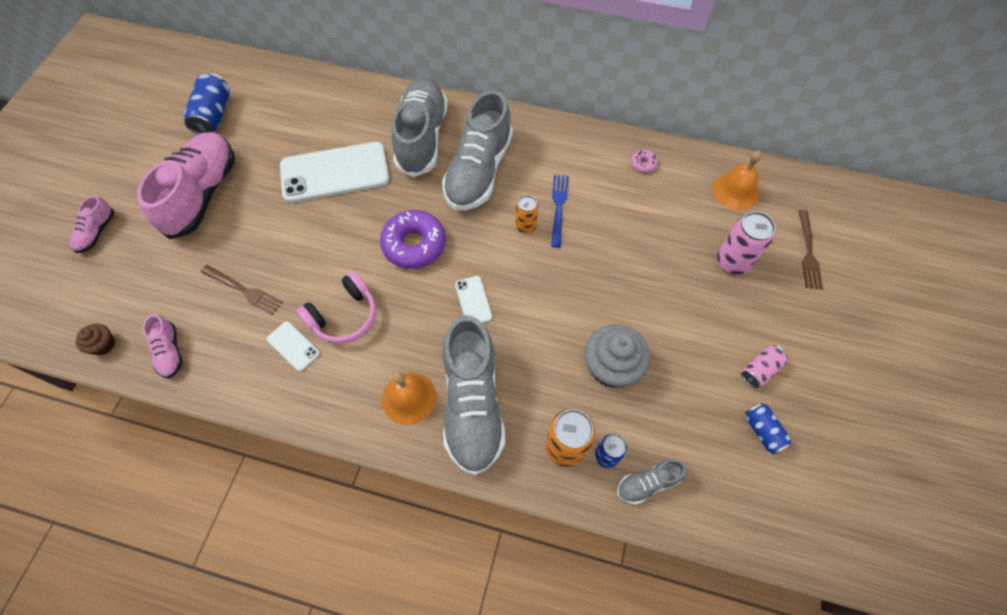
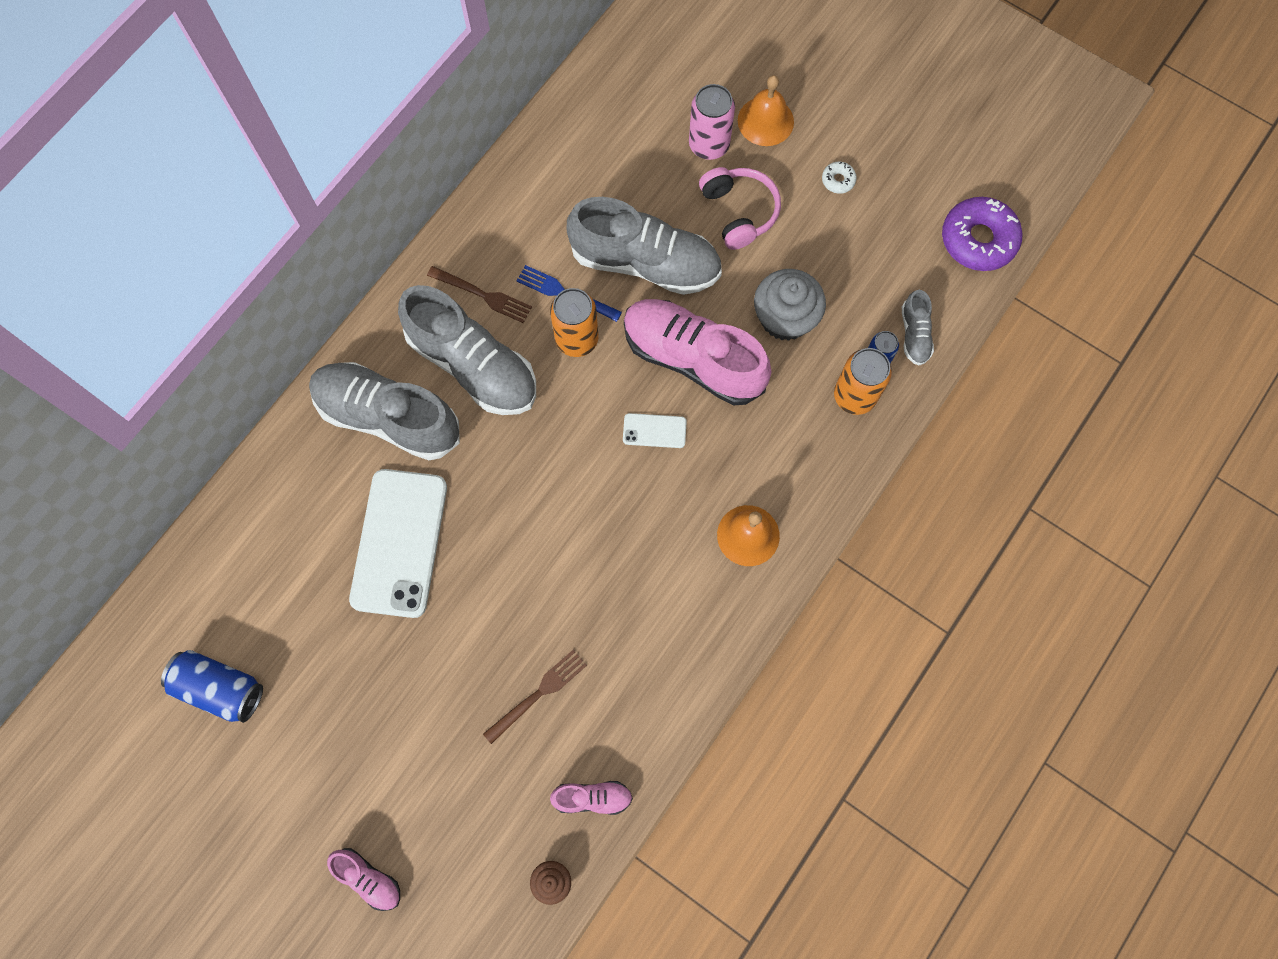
camera: 70 degrees left, 10 degrees up
pink shoe [137,132,235,239] -> pink shoe moved to [624,299,771,405]
white phone [267,321,320,371] -> none
pink headphones [297,271,376,344] -> pink headphones moved to [699,167,781,250]
purple donut [380,210,446,269] -> purple donut moved to [942,197,1023,271]
grey shoe [443,315,505,475] -> grey shoe moved to [567,197,722,295]
orange can [515,195,538,233] -> orange can [550,288,599,357], size x1.63
pink donut [631,149,658,172] -> none
orange bell [713,151,762,210] -> orange bell moved to [738,75,794,146]
pink can [741,345,788,388] -> white donut [822,162,857,194]
blue can [745,403,792,455] -> none
brown fork [798,210,823,289] -> brown fork moved to [427,266,532,323]

